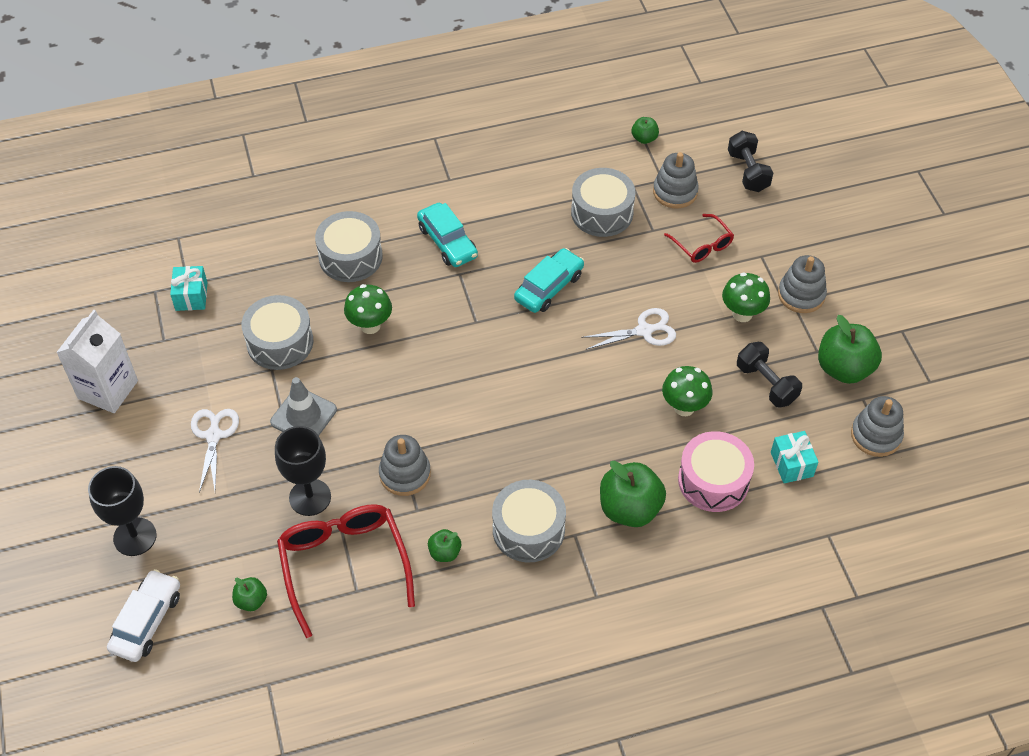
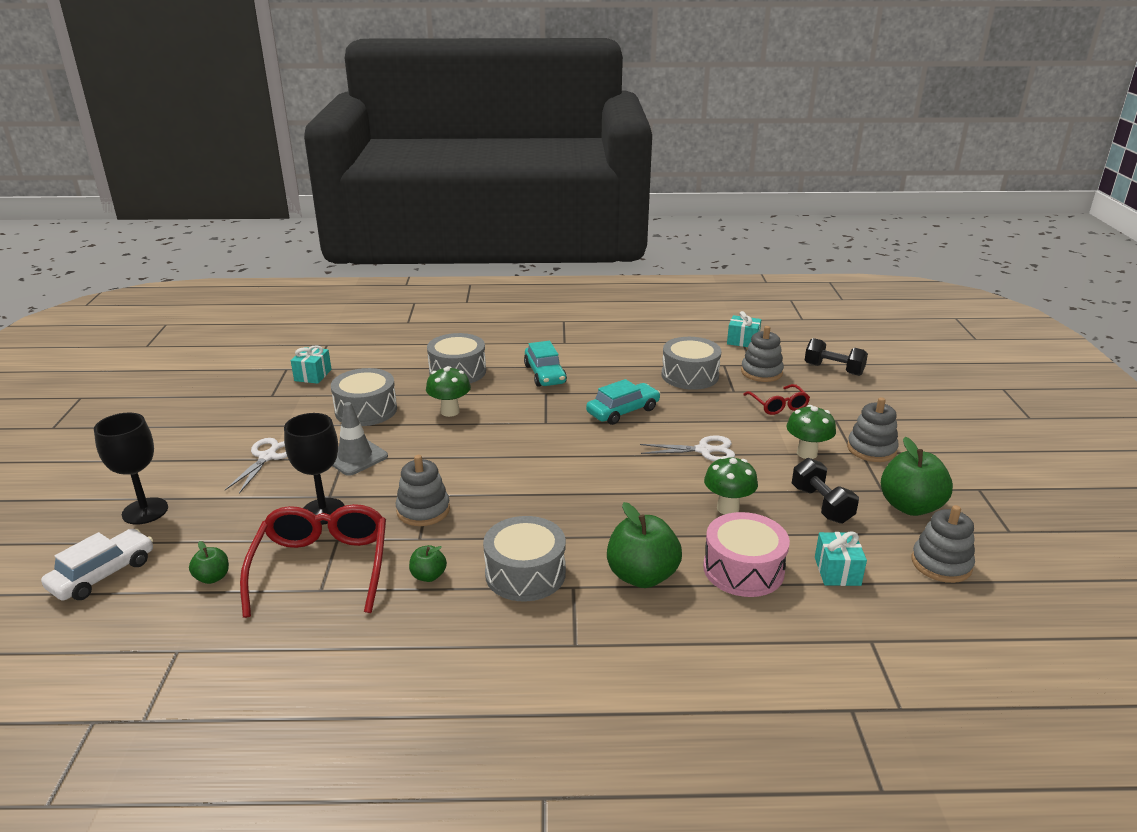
camera: 15 degrees right, 25 degrees down
white carton [56,310,138,413] -> none
green apple [632,117,659,144] -> turquoise gift [727,311,761,347]
black dumbbell [728,131,773,192] -> black dumbbell turned 60 degrees counterclockwise [805,338,868,376]

